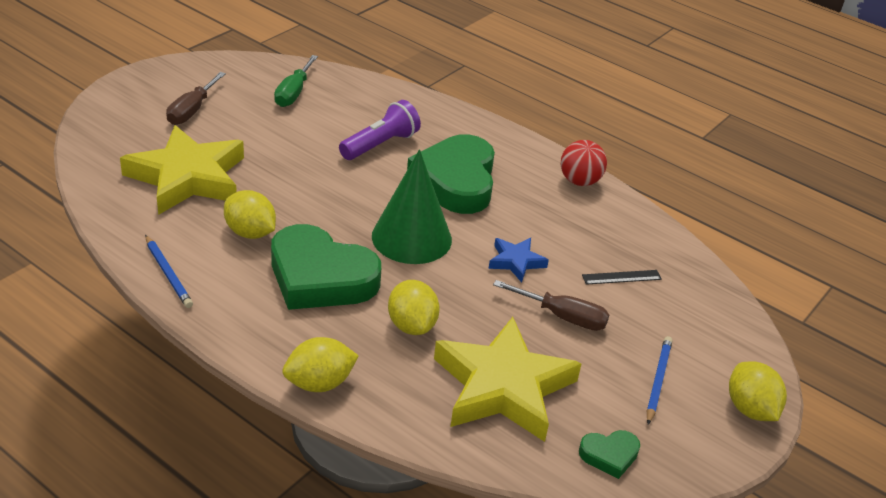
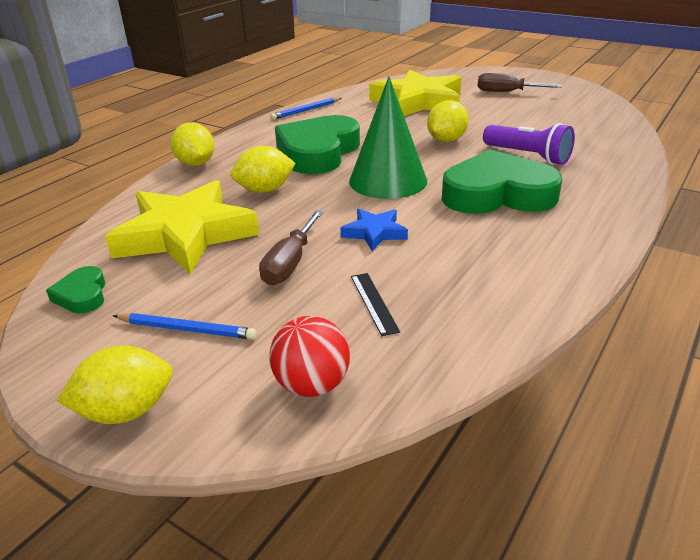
camera: 90 degrees right, 5 degrees down
yellow lemon [224,190,276,239] -> yellow lemon moved to [427,100,469,142]
green screwdriver [274,55,318,107] -> none
red ball [561,140,607,186] -> red ball moved to [269,316,350,397]

